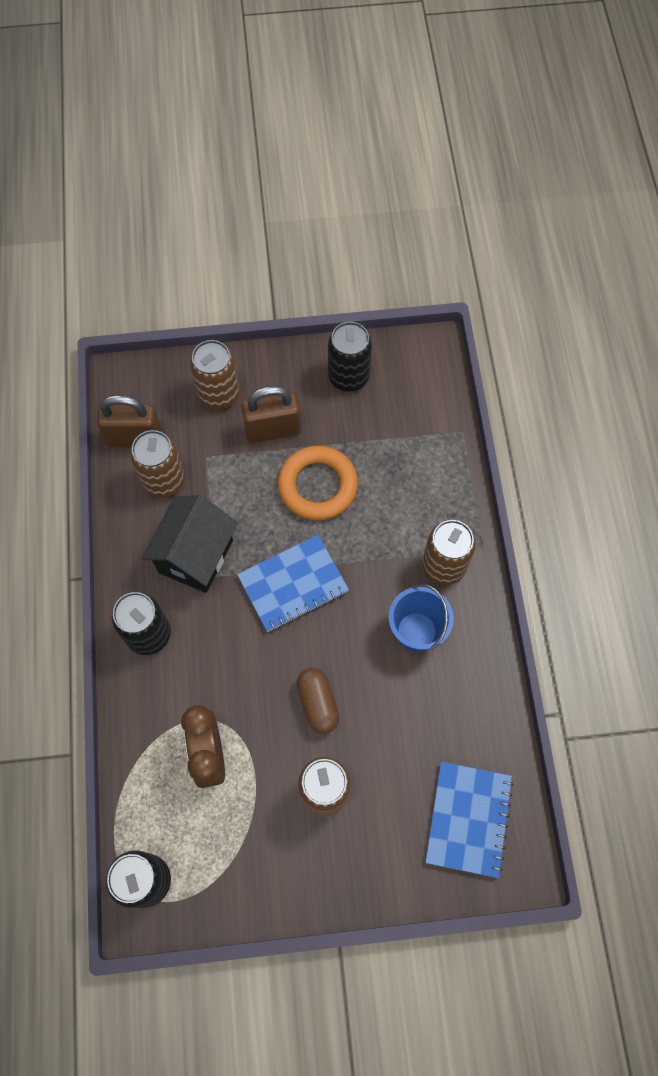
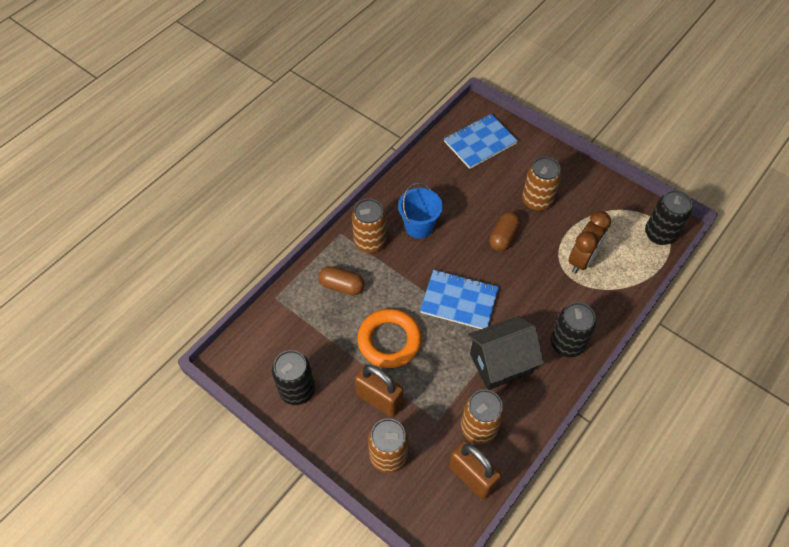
camera: 135 degrees left, 10 degrees down
none -> brown capsule [319,266,365,295]

